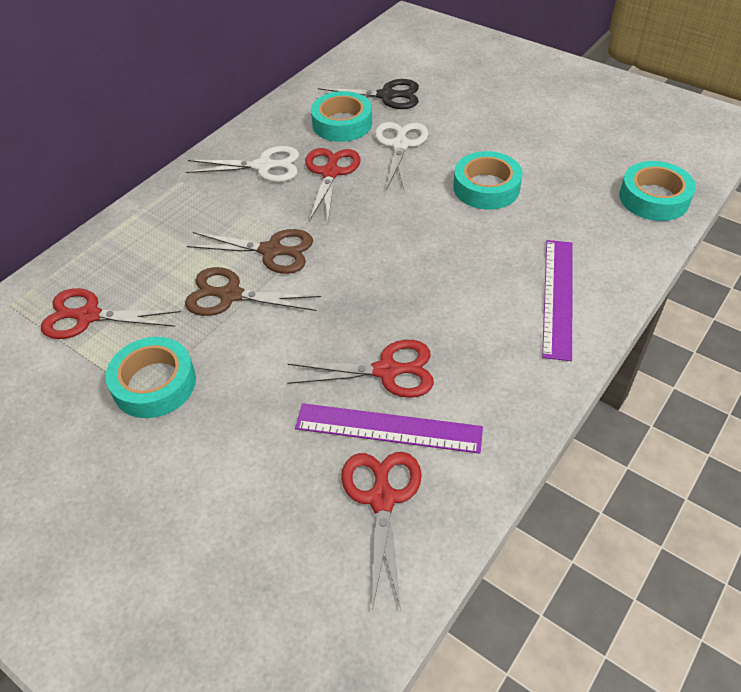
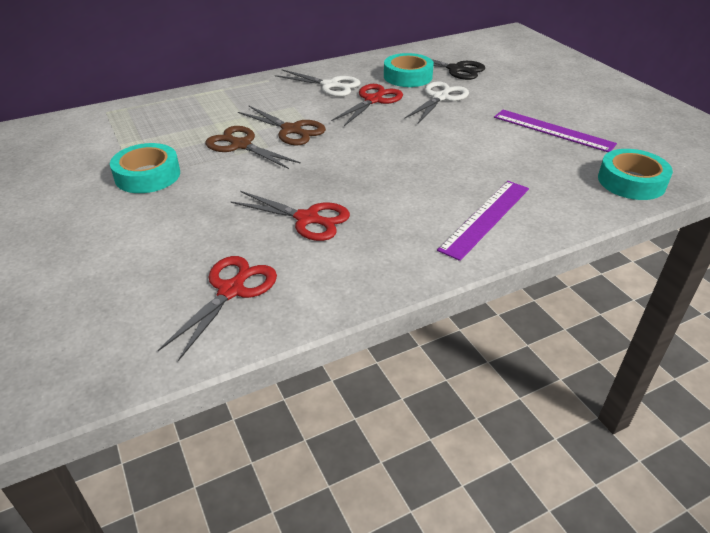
camera: 25 degrees right, 10 degrees down
red scissors [41,288,181,339] -> none
purple ruler [295,403,483,454] -> purple ruler moved to [494,110,617,152]
turquoise tape [453,151,523,210] -> none

